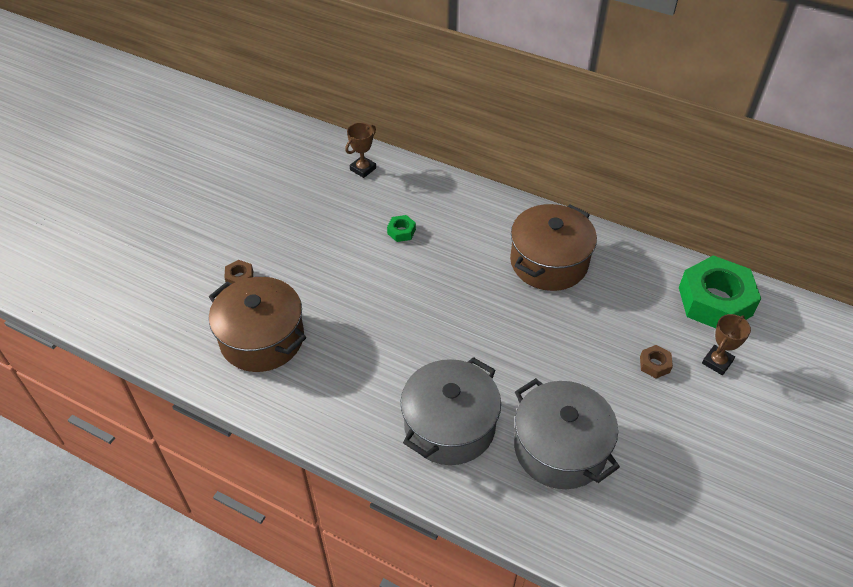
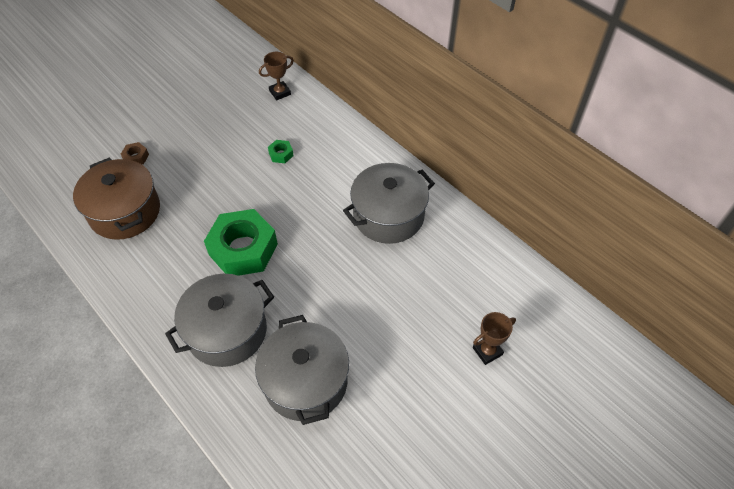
camera: 20 degrees right, 5 degrees up
brown pot [510,204,597,291] -> grey pot [343,163,435,244]
brown nut [640,345,673,379] -> none
green nut [679,255,761,328] -> green nut moved to [204,209,278,276]

